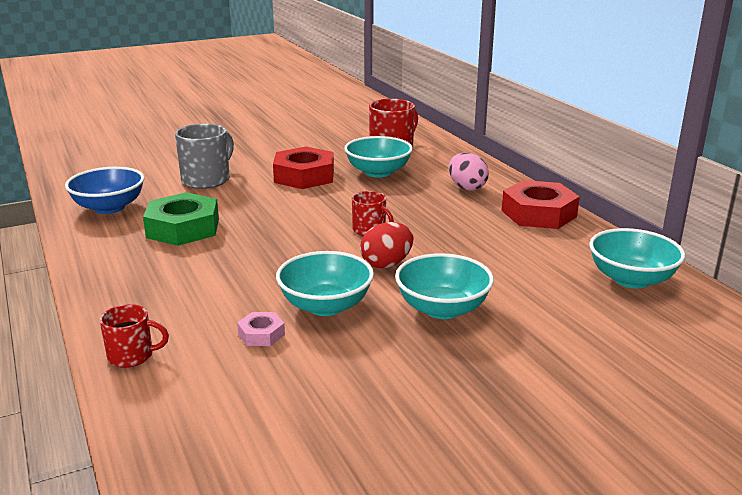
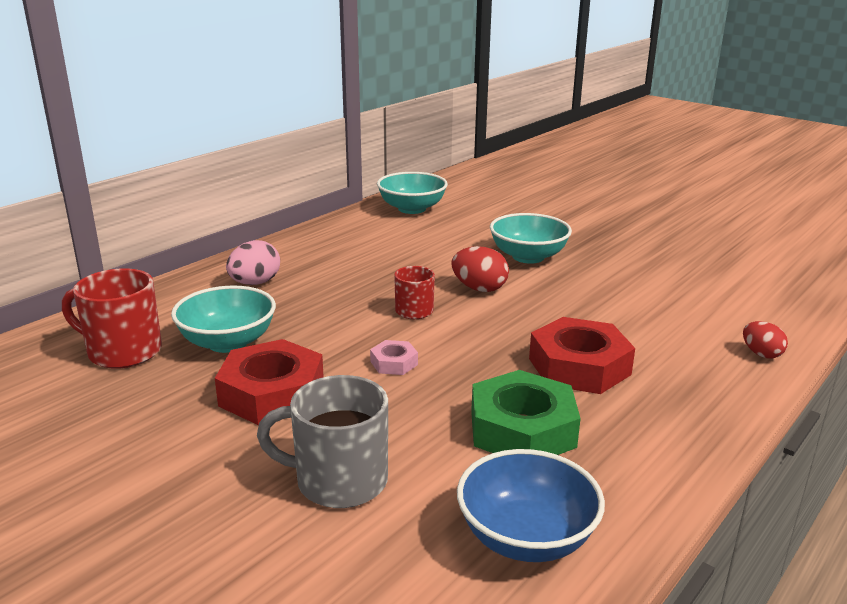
camera: 115 degrees left, 0 degrees up
red mug [100,304,169,368] -> red egg [743,321,788,359]
pink nut [237,312,285,346] -> pink nut moved to [370,340,418,375]
turquoise bowl [276,251,374,316] -> none
red nut [501,180,580,229] -> red nut moved to [529,317,635,394]

